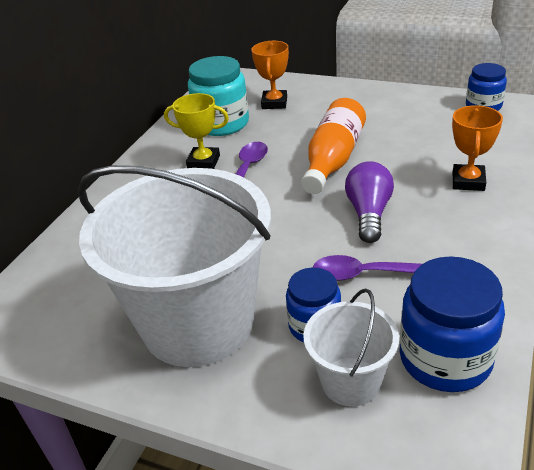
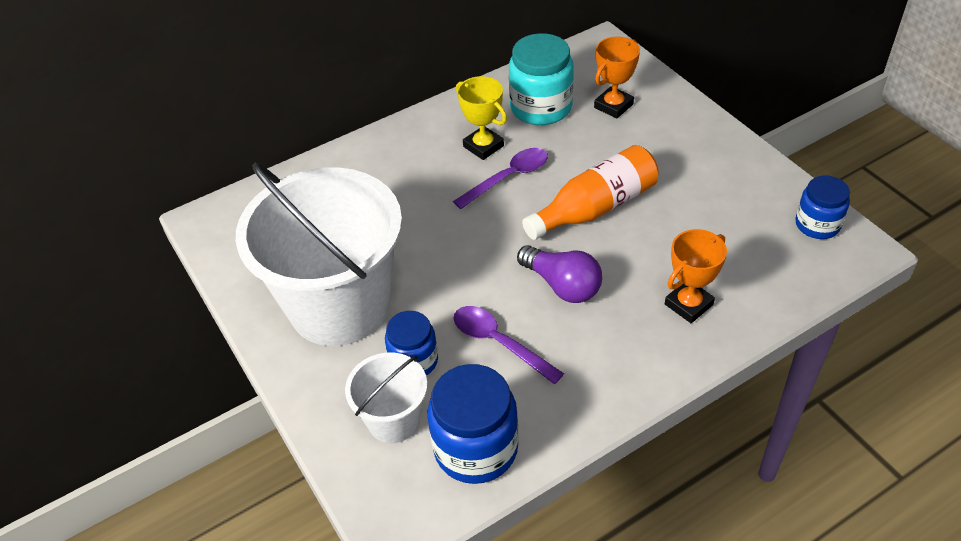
camera: 35 degrees right, 10 degrees up
purple light bulb [345,161,394,243] -> purple light bulb turned 90 degrees clockwise [517,245,602,303]

